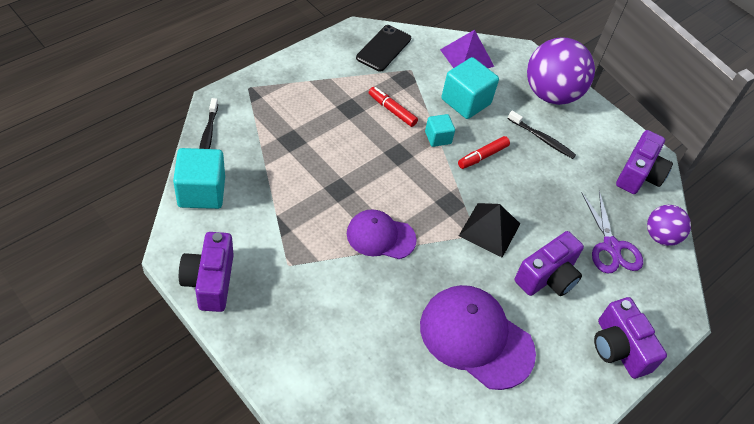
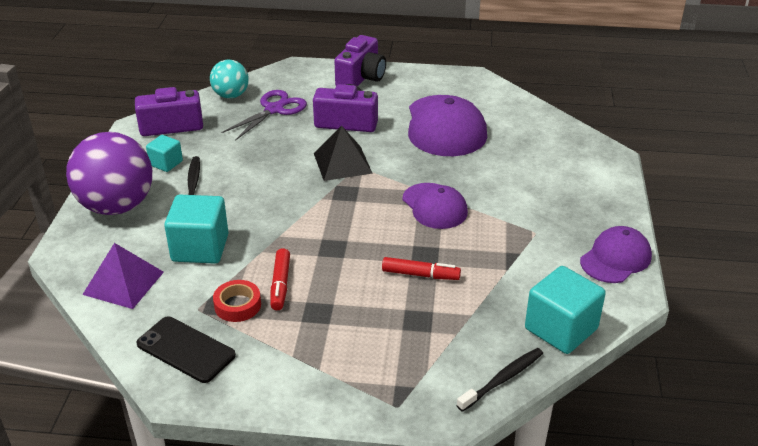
camera: 125 degrees left, 15 degrees down
purple camera [179,232,234,312] -> purple cap [580,226,652,283]
black phone [356,25,411,71] -> black phone turned 45 degrees clockwise [136,317,236,383]
turquoise cube [425,114,455,147] -> turquoise cube moved to [146,135,183,172]
red marker [458,136,510,169] -> red marker moved to [382,257,461,280]
purple ball [647,205,691,246] -> turquoise ball [210,60,249,99]
none -> red tape [213,280,261,322]

